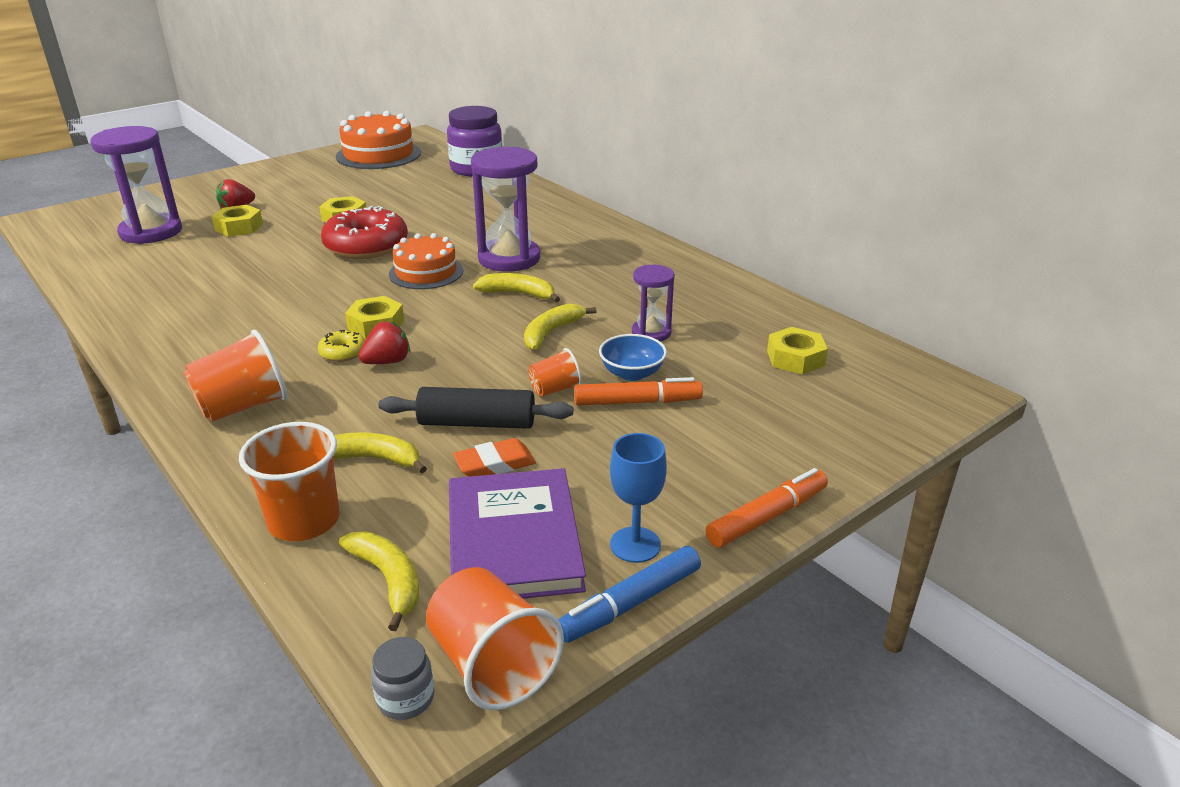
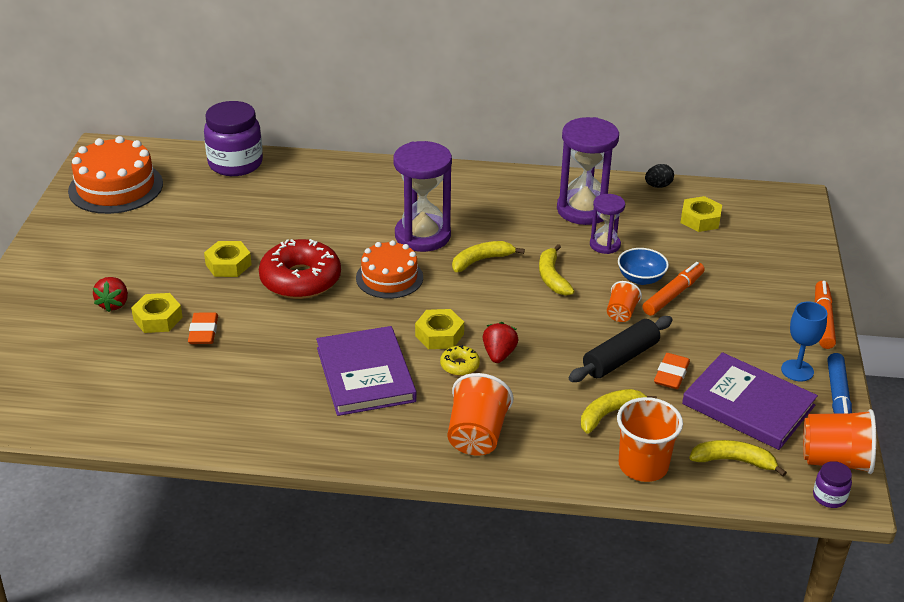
camera: 45 degrees left, 5 degrees up
purple hourglass [90,126,182,244] -> purple hourglass moved to [557,117,619,225]
grey jar [371,637,434,720] -> purple jar [813,461,852,508]
none -> orange eraser [188,312,218,344]
none -> purple book [316,326,417,416]
none -> black egg [645,164,674,188]

